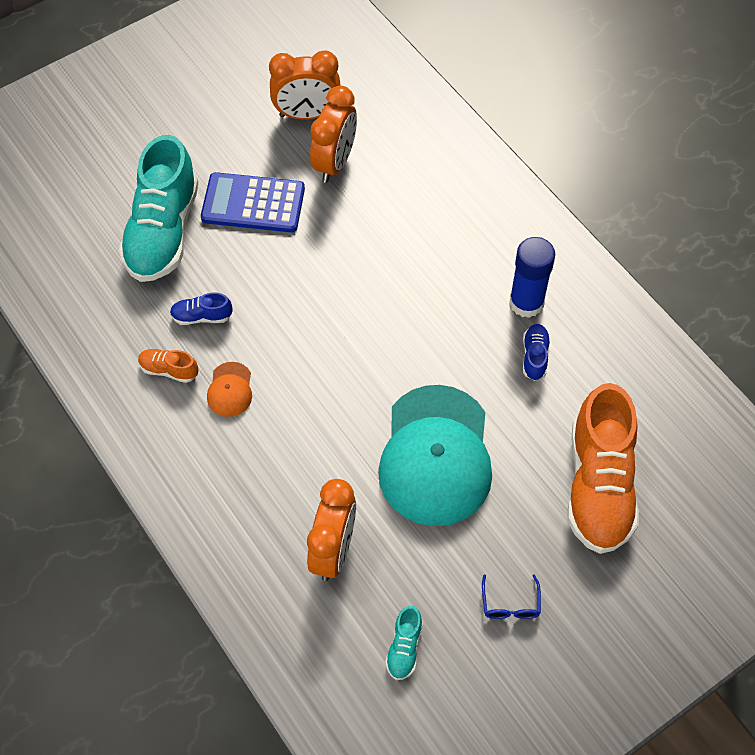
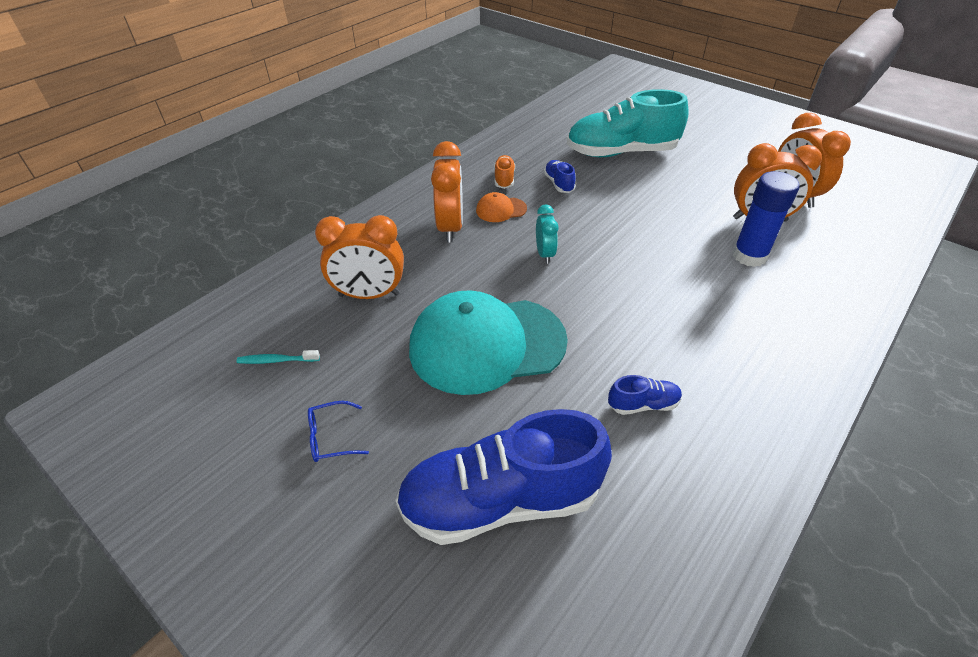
camera: 75 degrees right, 15 degrees down
blue calculator [201,172,305,232] -> none
turquoise shoe [385,606,423,680] -> turquoise toothbrush [237,350,320,364]
blue glue stick [509,237,555,318] -> blue glue stick moved to [732,171,800,267]
orange shoe [567,383,639,554] -> blue shoe [396,409,612,545]
none -> orange clock [431,141,463,242]
none -> turquoise clock [536,204,559,264]

